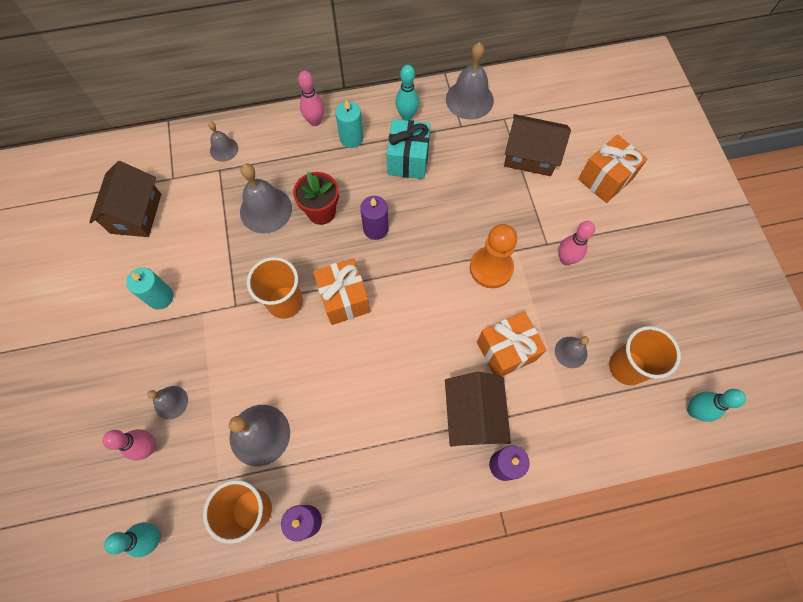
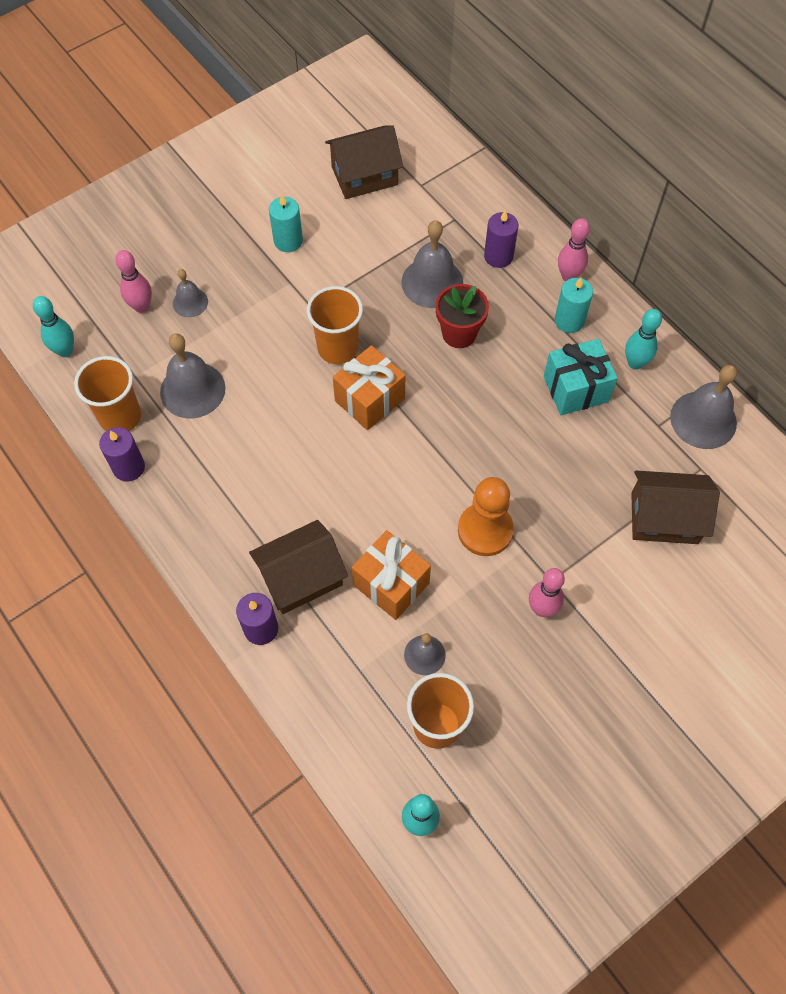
camera: 65 degrees right, 5 degrees down
grey bell [208,121,238,162] -> none
purple candle [360,196,389,240] -> purple candle moved to [484,210,518,268]
brown house [504,114,571,176] -> brown house turned 75 degrees counterclockwise [631,470,720,544]
orange gift [578,135,648,203] -> none

